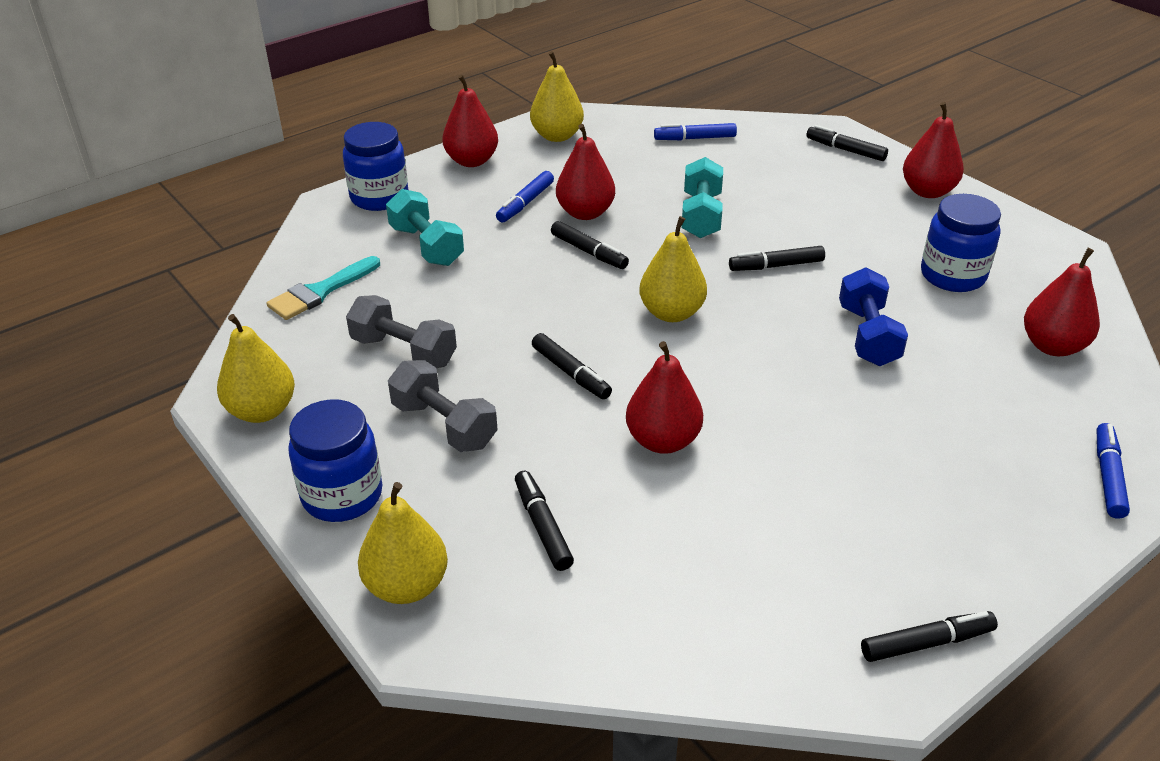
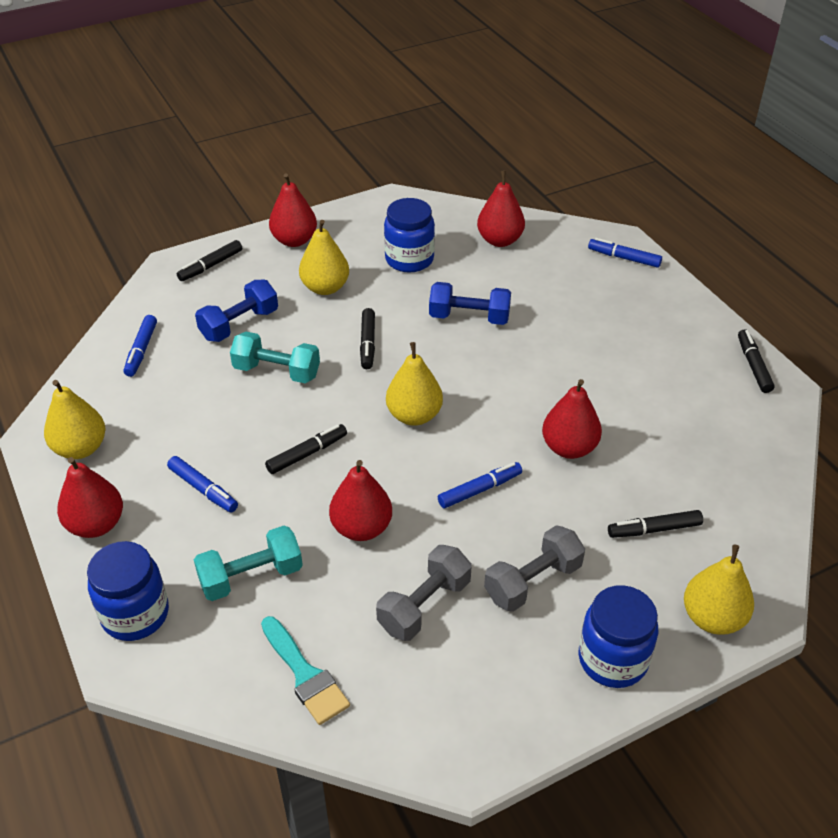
camera: 80 degrees left, 5 degrees up
yellow pear [217,314,295,423] -> yellow pear moved to [299,220,349,295]
black marker [532,333,612,399] -> blue marker [438,462,522,509]
red pear [556,124,615,220] -> red pear moved to [329,460,392,541]
none -> blue dumbbell [195,280,278,342]

